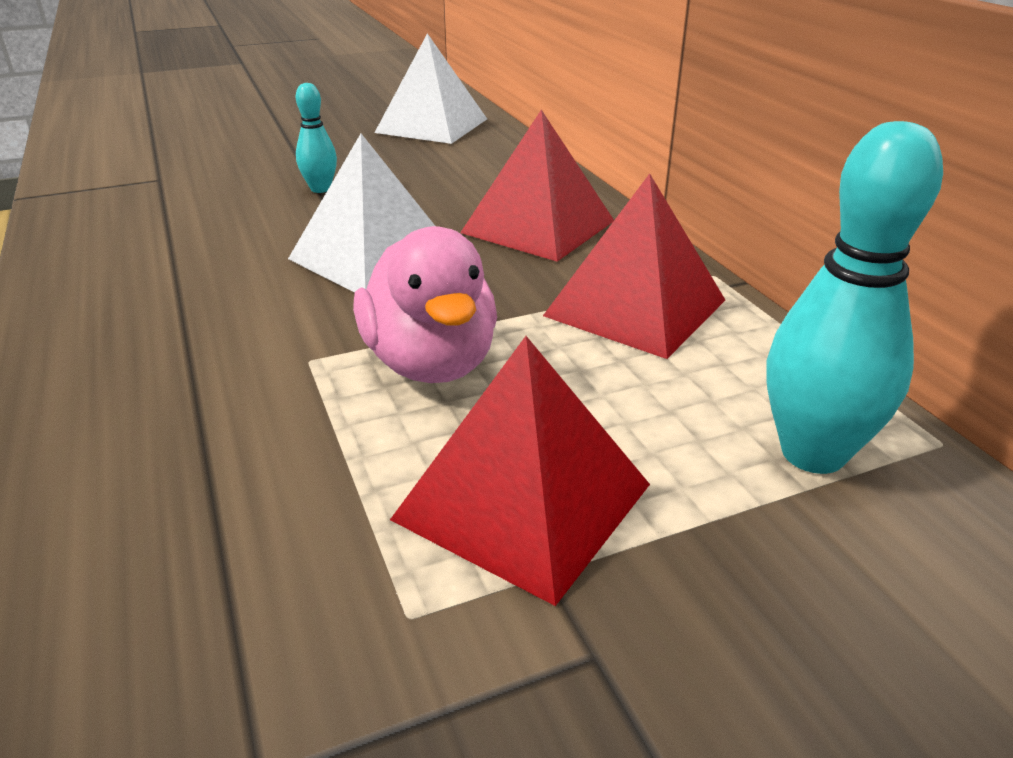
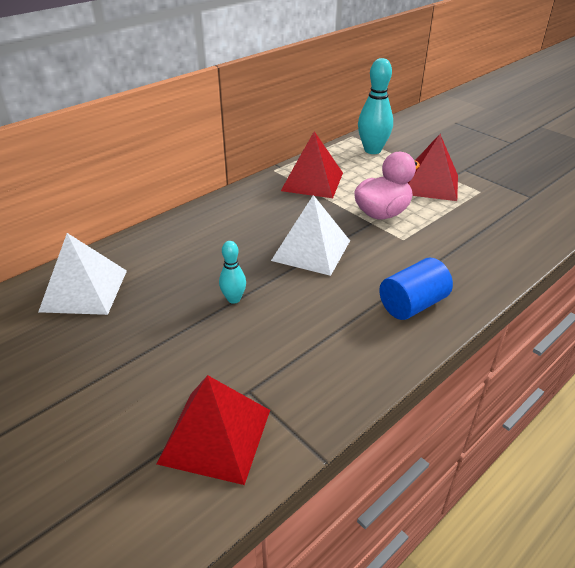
camera: 110 degrees left, 5 degrees up
red pyramid [460,110,614,261] -> red pyramid moved to [157,375,270,485]
none -> blue cylinder [379,258,453,320]

